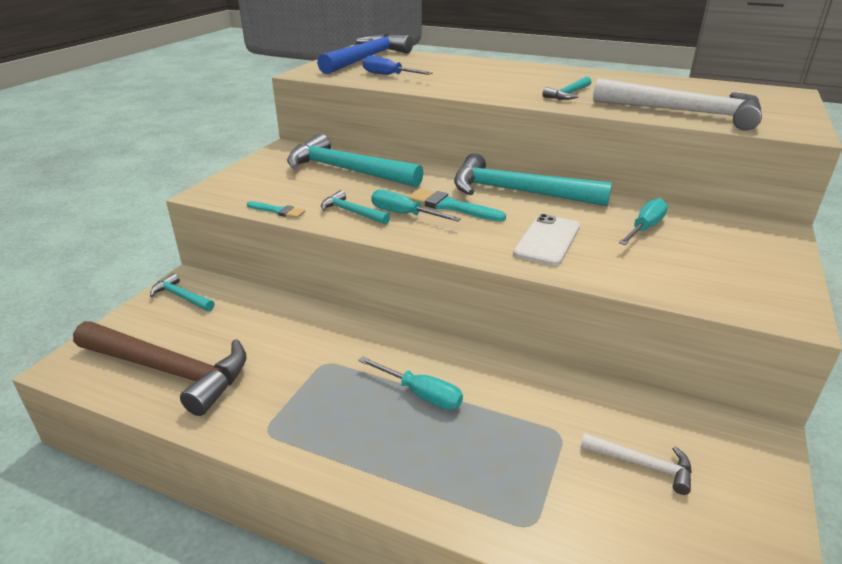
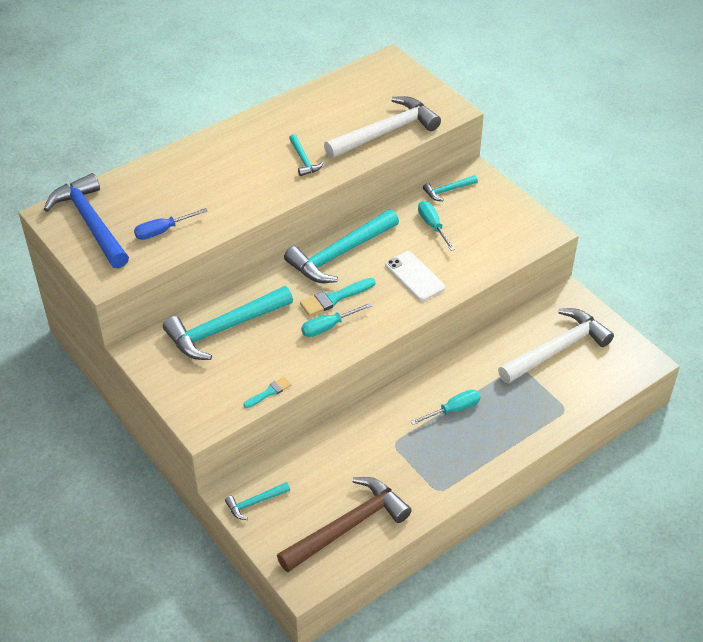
camera: 60 degrees left, 15 degrees up
turquoise hammer [321,190,390,225] -> turquoise hammer moved to [423,175,478,201]
white hammer [581,433,692,495] -> white hammer [498,308,614,384], size x2.13

